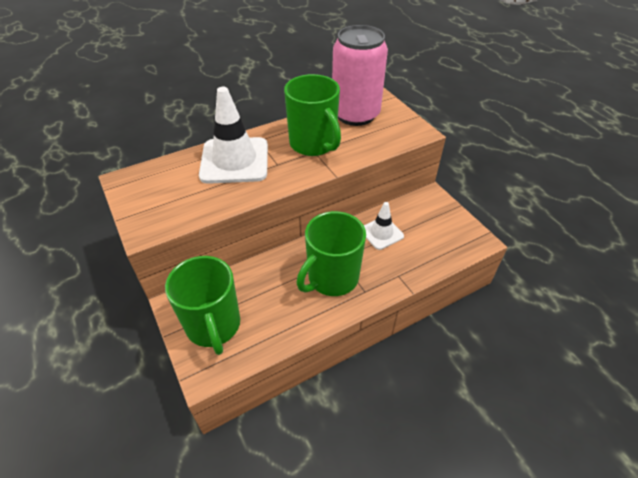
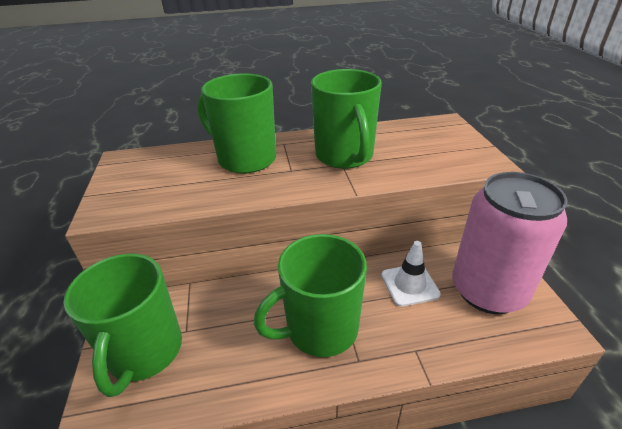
camera: 20 degrees right, 10 degrees down
white traffic cone [199,87,268,184] -> green mug [198,73,276,174]
pink can [332,25,388,126] -> pink can moved to [452,172,567,314]

